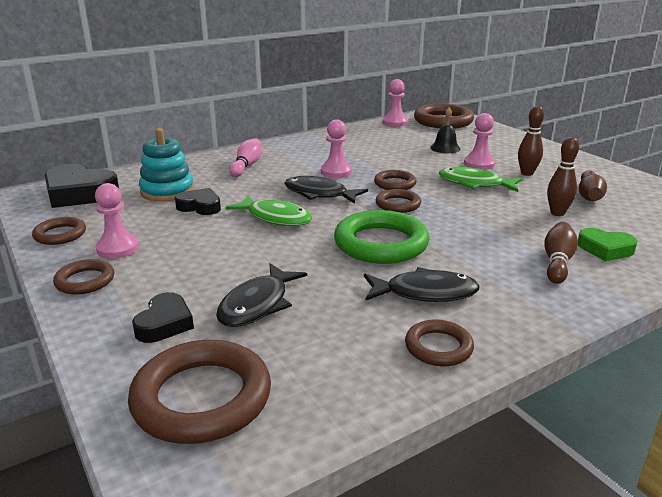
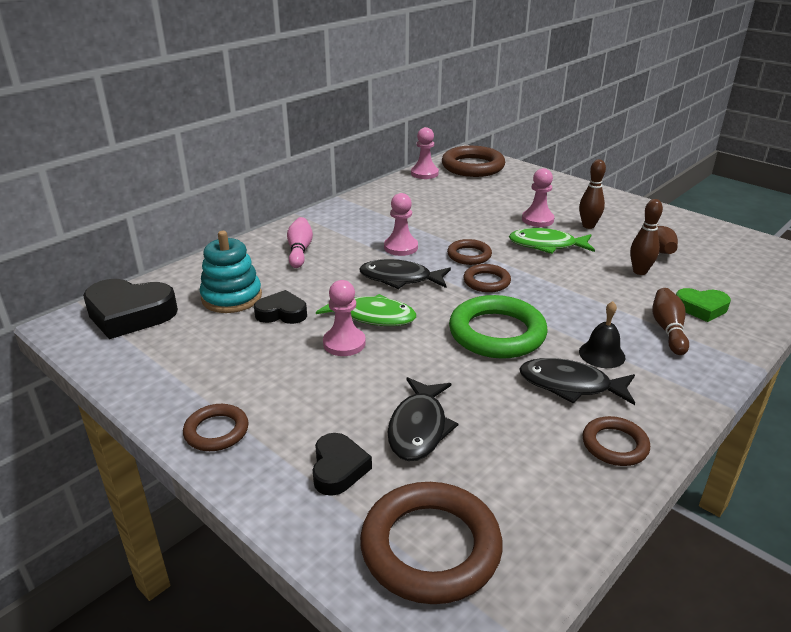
camera: 15 degrees left, 5 degrees up
brown ring [32,217,86,245] -> none
pink pawn [95,183,139,259] -> pink pawn moved to [323,280,366,356]
black fish [364,267,480,302] -> black fish turned 150 degrees counterclockwise [519,358,635,405]
black bell [430,108,460,153] -> black bell moved to [579,301,626,368]

